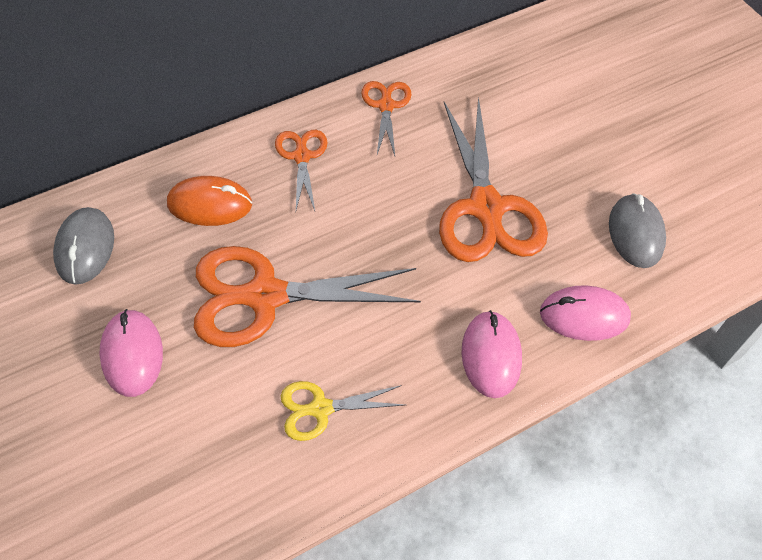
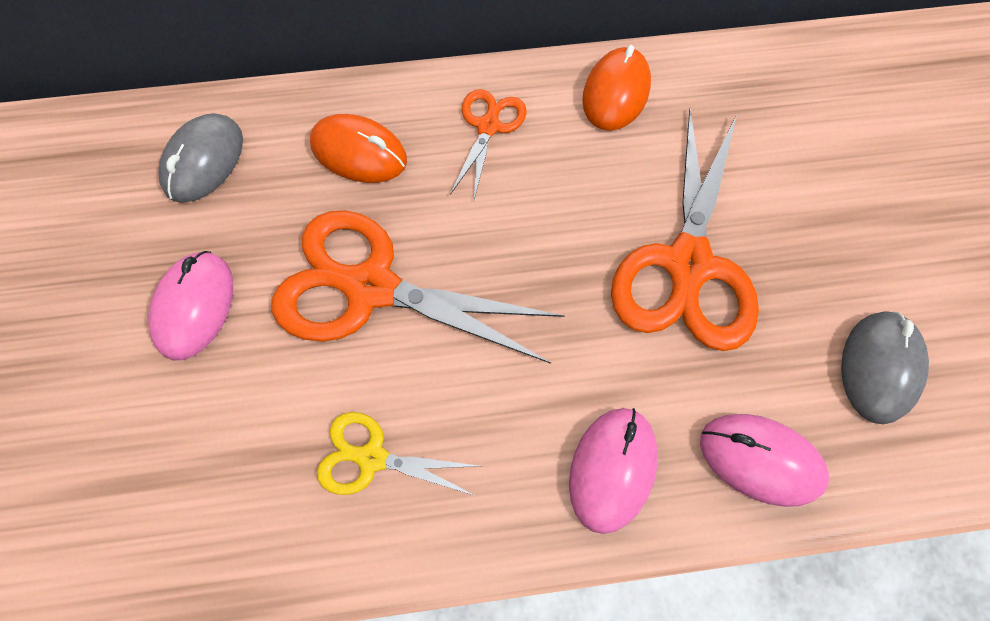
camera: 25 degrees right, 10 degrees up
orange scissors [361,81,411,156] -> orange mouse [582,45,651,131]

